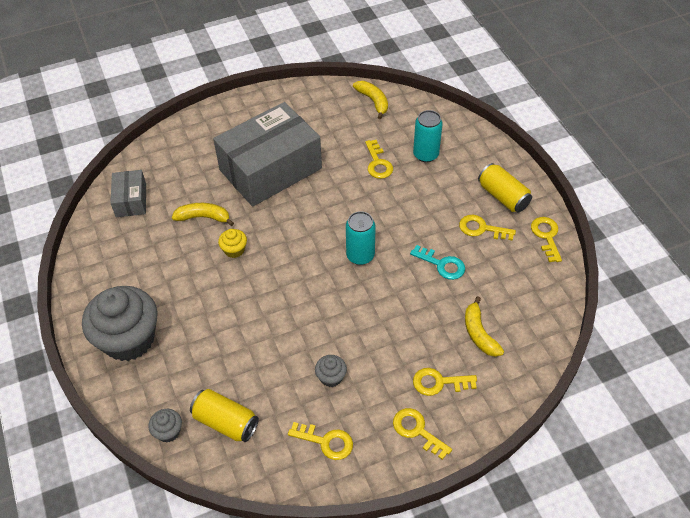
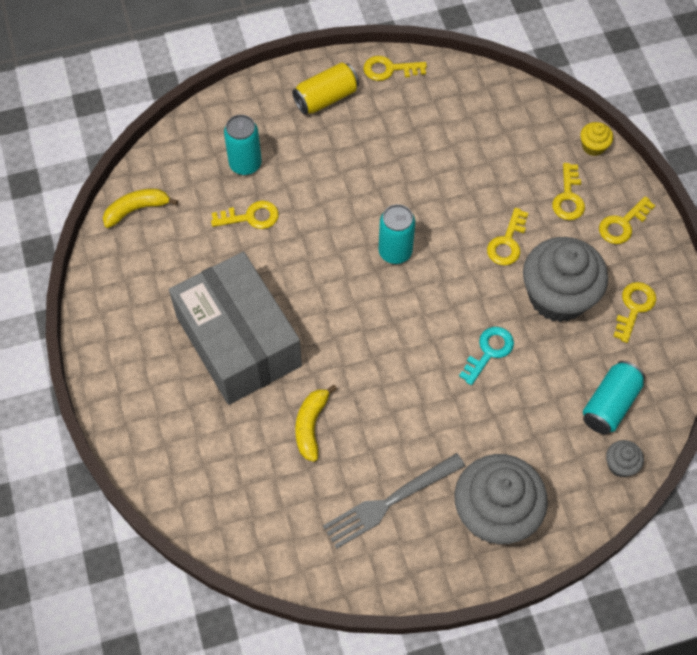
camera: 85 degrees left, 10 degrees up
grey box [110,170,146,217] -> none
yellow can [190,389,259,442] -> turquoise can [583,361,645,434]
yellow cupcake [218,229,247,258] -> yellow cupcake moved to [580,122,613,156]
grey cupcake [315,355,347,387] -> grey cupcake [523,237,608,322], size x2.37
turquoise key [410,245,465,280] -> turquoise key moved to [459,327,514,385]
yellow key [459,215,516,241] -> yellow key moved to [487,208,528,265]
yellow banana [465,296,504,357] -> none
none -> grey fork [323,453,465,549]

